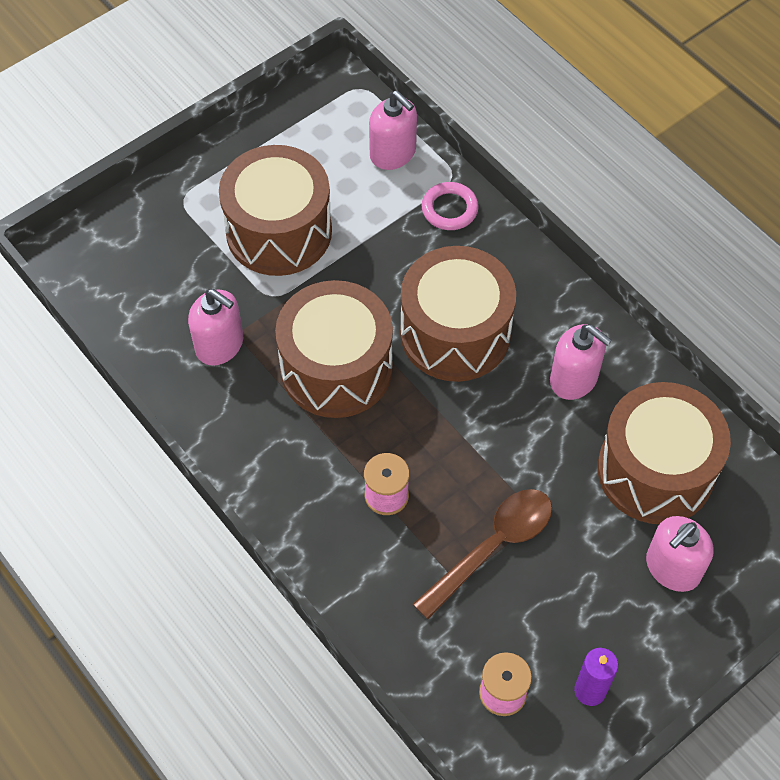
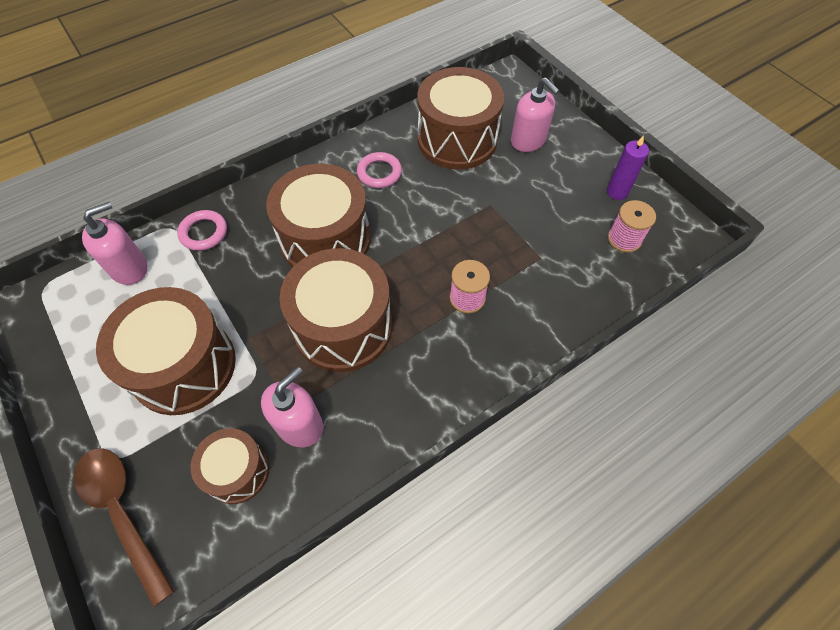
camera: 85 degrees left, 0 degrees up
brown spoon [413,489,552,619] -> brown spoon moved to [74,448,175,607]
pink soap dispenser [550,324,612,400] -> pink ring [357,152,402,188]
none -> brown drum [191,428,269,504]

